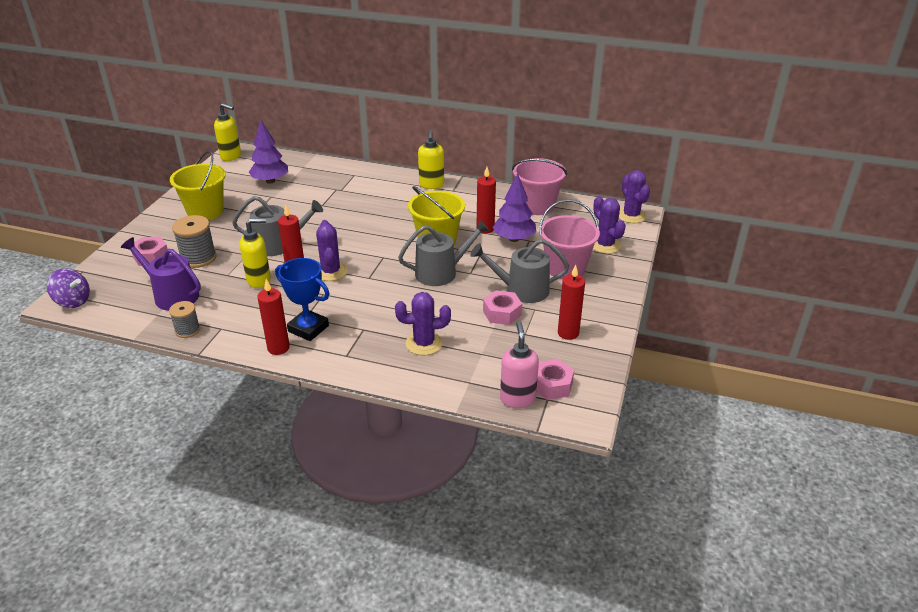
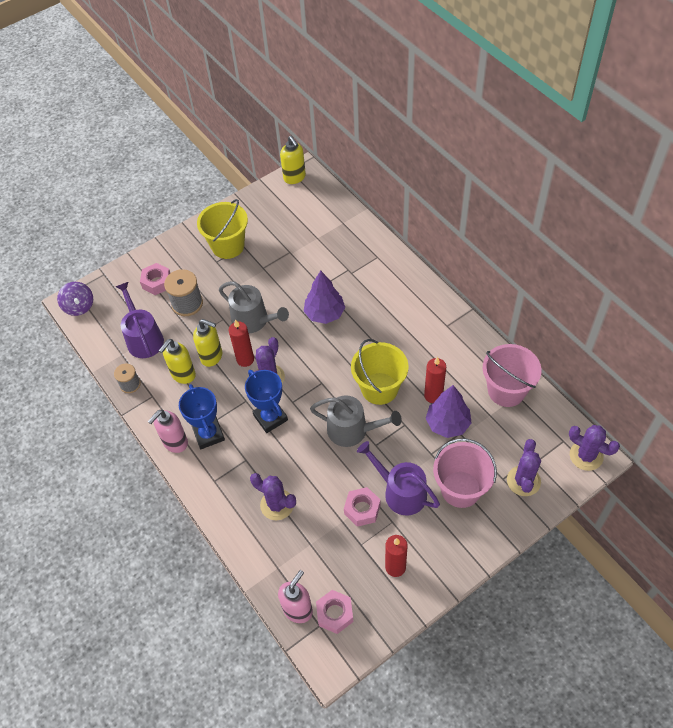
camera: 40 degrees right, 20 degrees up
purple tree [249,119,288,184] -> purple tree moved to [304,270,345,324]
red candle [257,279,290,355] -> pink soap dispenser [148,409,188,453]
yellow soap dispenser [418,130,444,189] -> yellow soap dispenser moved to [159,339,196,384]
grey watering can [471,239,569,303] -> purple watering can [357,441,440,516]
purple cactus [619,170,650,223] -> purple cactus turned 75 degrees counterclockwise [569,425,620,471]
none -> blue trophy [245,370,288,433]

